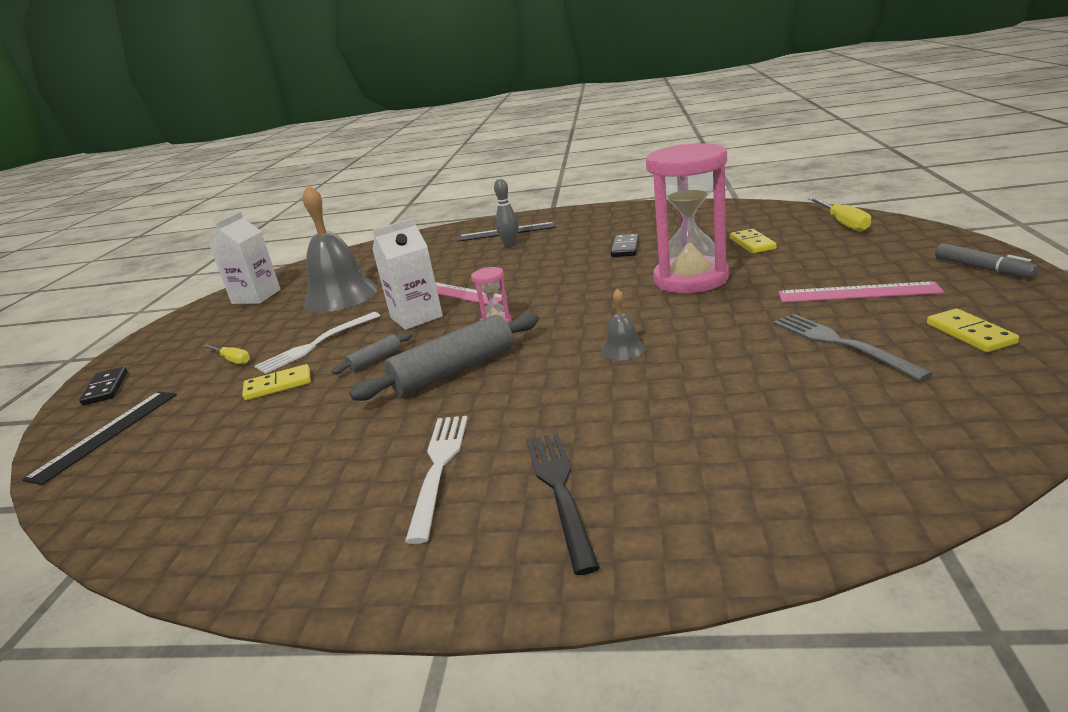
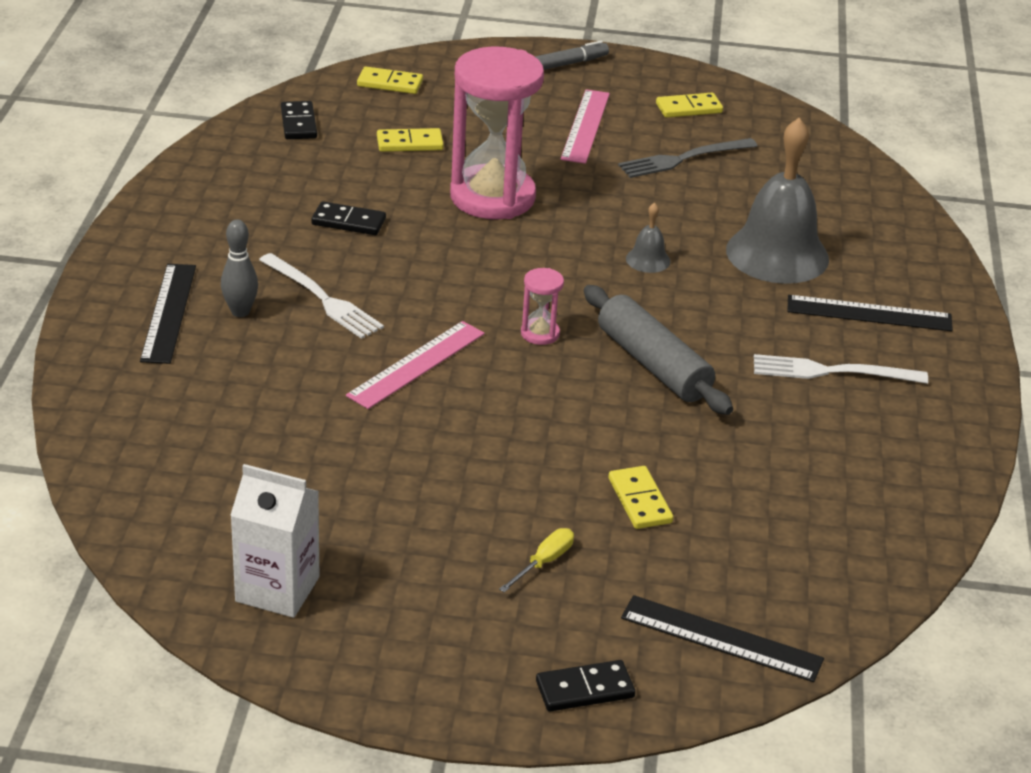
camera: 95 degrees left, 10 degrees up
white fork [255,312,380,374] -> white fork moved to [259,253,384,339]
grey bell [303,185,378,312] -> grey bell moved to [726,118,829,284]
grey rolling pin [332,333,412,374] -> none
white carton [372,218,443,330] -> none
black fork [526,433,600,575] -> black ruler [787,295,953,331]
yellow screwdriver [808,197,871,232] -> yellow domino [357,67,423,94]
none -> black domino [281,101,317,139]

